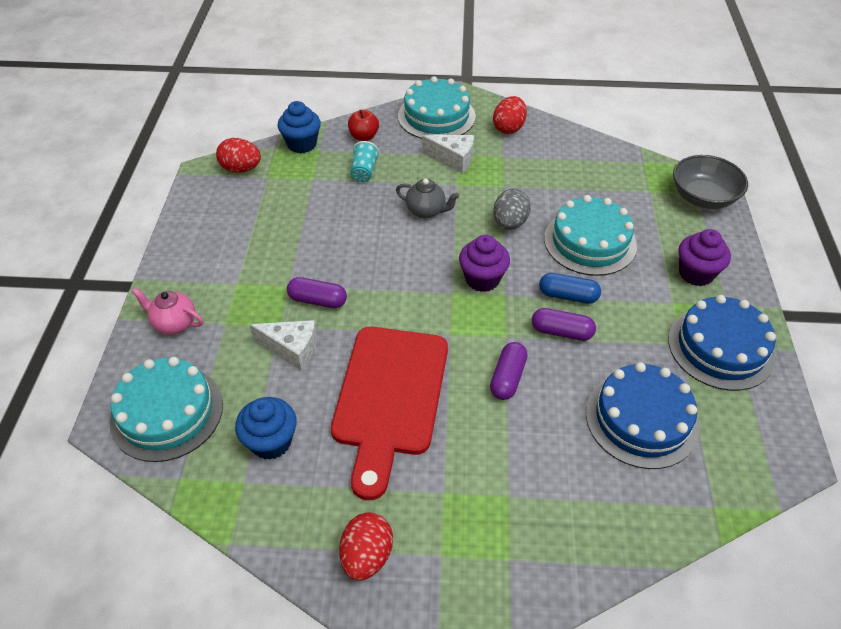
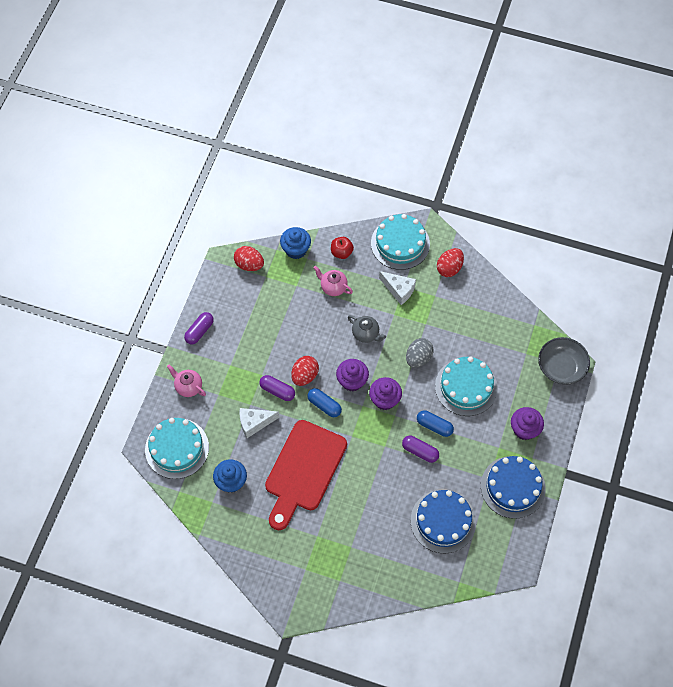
camera: 15 degrees right, 15 degrees up
white cheese [250,320,317,371] -> white cheese turned 135 degrees clockwise [239,408,280,438]
red egg [339,512,393,581] -> red egg moved to [291,356,319,386]
turquoise cup [350,141,380,182] -> pink teapot [313,266,353,296]
purple capsule [490,342,527,400] -> purple capsule moved to [184,312,214,344]
none -> blue capsule [307,388,342,417]
none -> purple cupcake [336,359,369,391]

